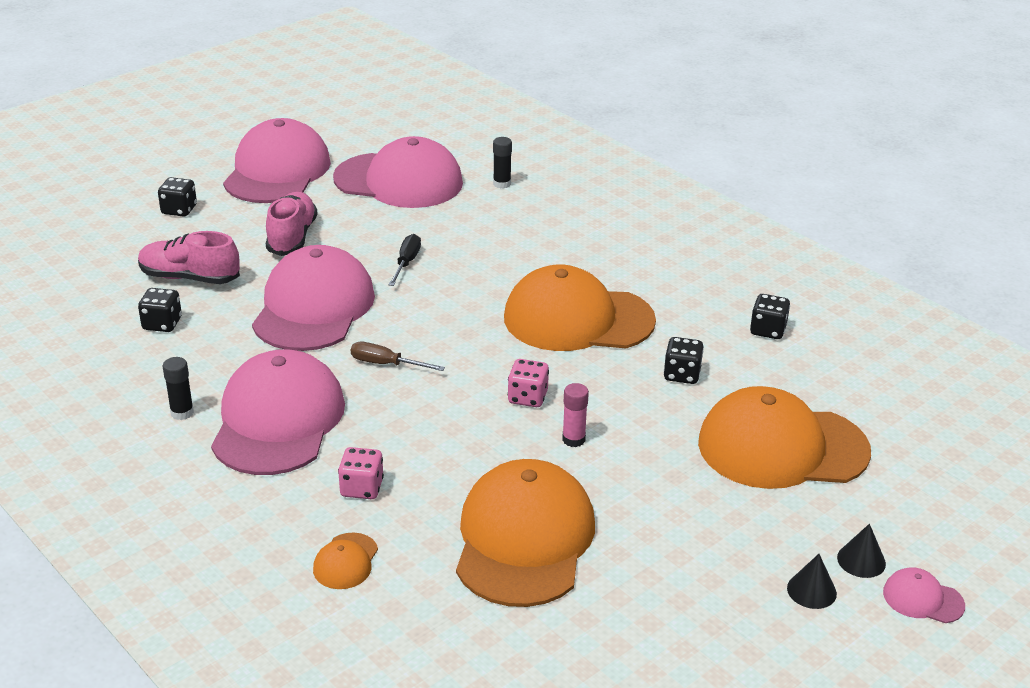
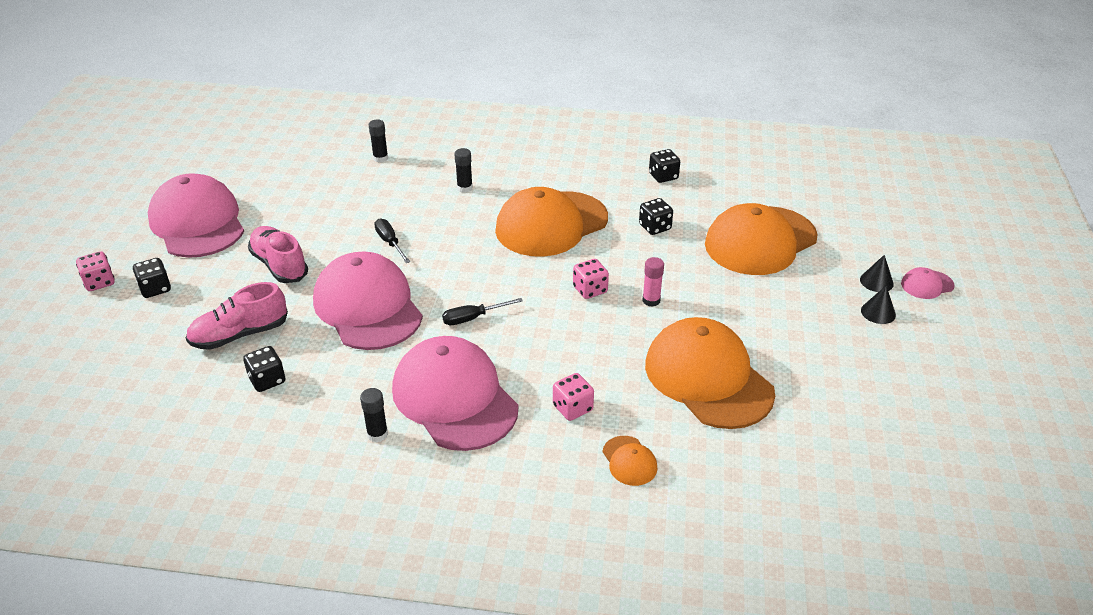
camera: 40 degrees left, 5 degrees up
pink cap [333,136,463,208] -> none
brown screwdriver [351,342,445,371] -> black screwdriver [442,298,523,325]
none -> pink dice [76,251,115,291]
none -> black glue stick [454,148,473,193]

